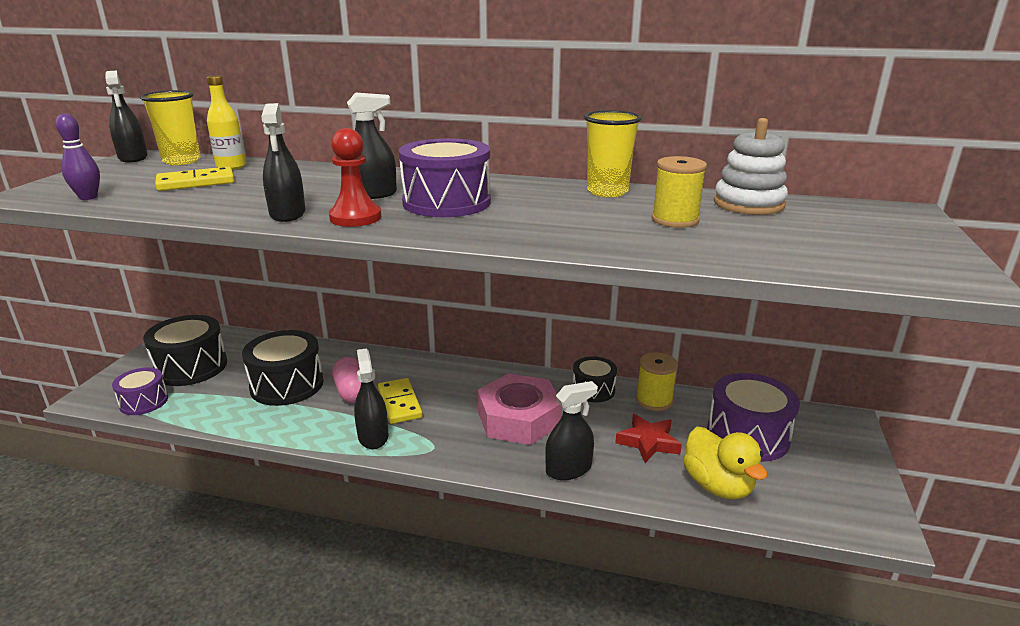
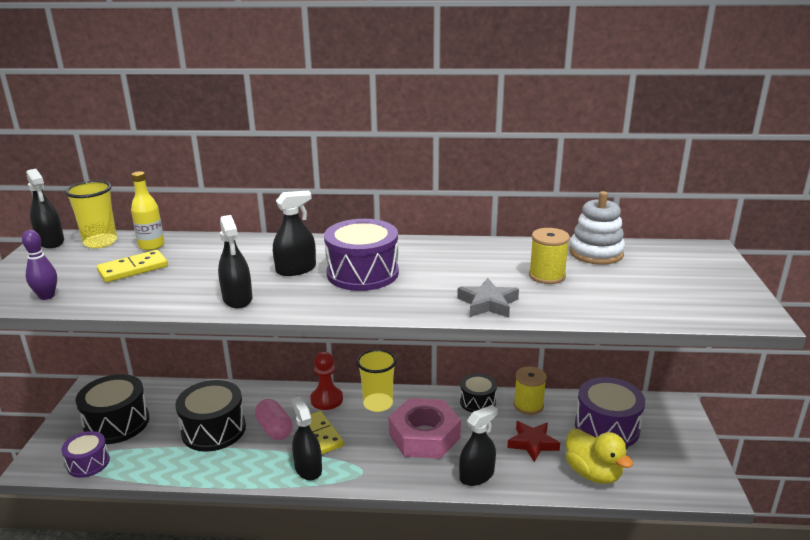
camera: 10 degrees left, 0 degrees up
red pawn [329,128,381,227] -> red pawn moved to [310,351,343,410]
yellow cup [584,110,641,197] -> yellow cup moved to [357,349,397,412]
none -> grey star [457,278,519,318]

